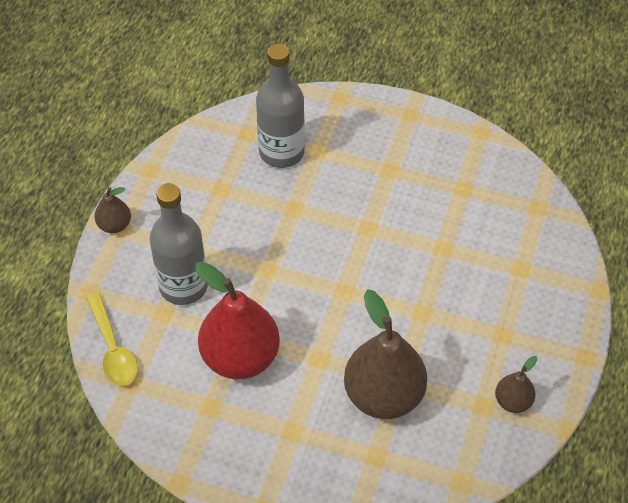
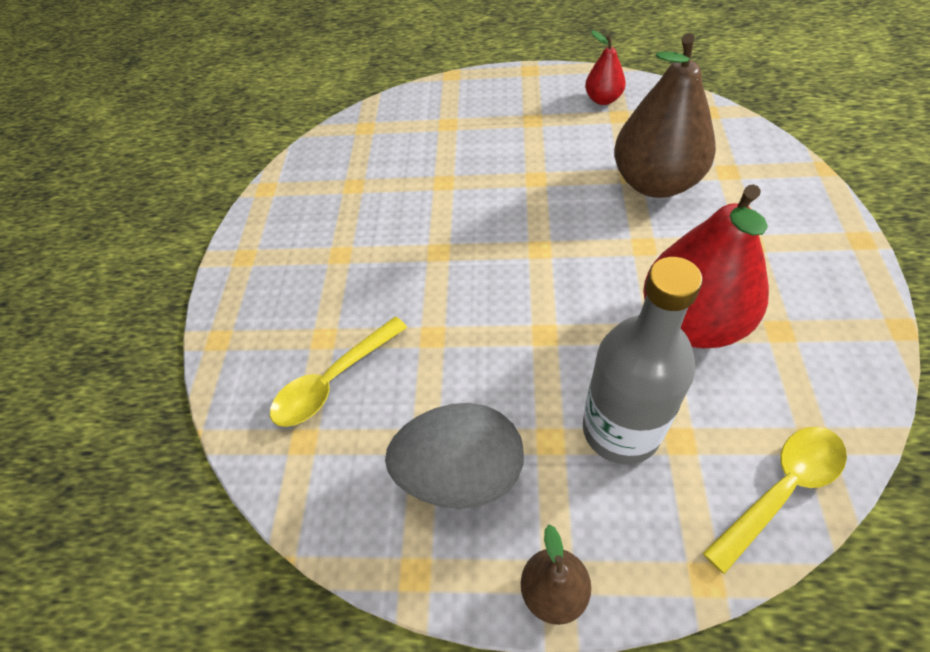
camera: 100 degrees left, 0 degrees up
grey bottle [256,44,305,168] -> yellow spoon [270,316,407,427]
brown pear [495,356,537,413] -> red pear [585,31,626,105]
none -> grey egg [385,403,524,509]

